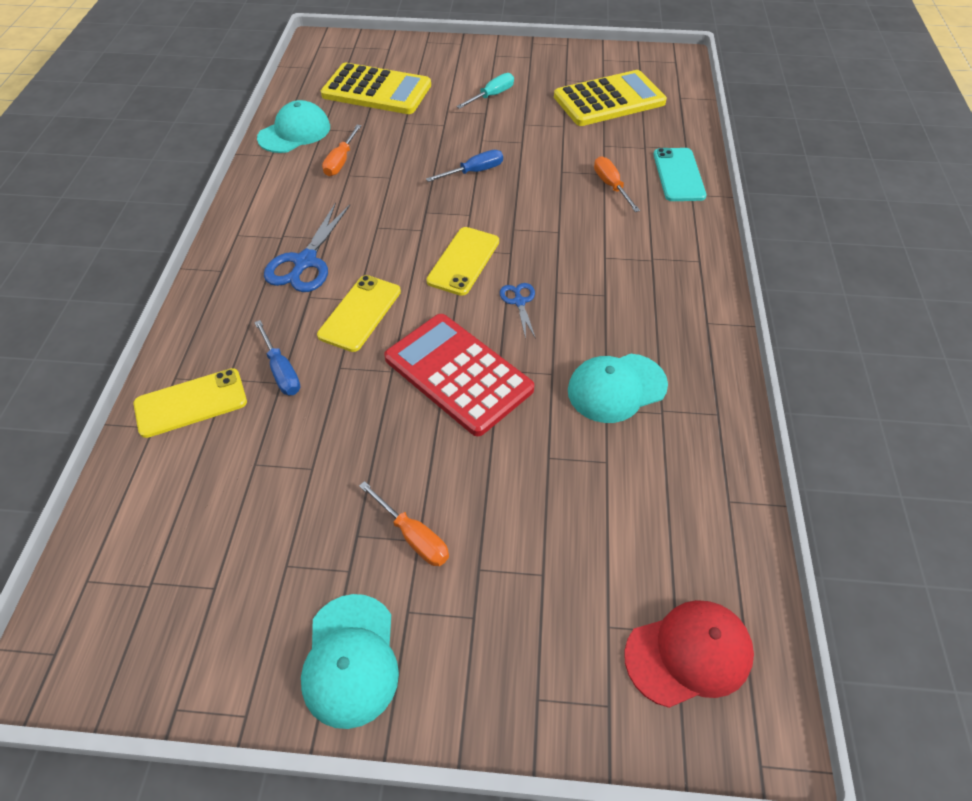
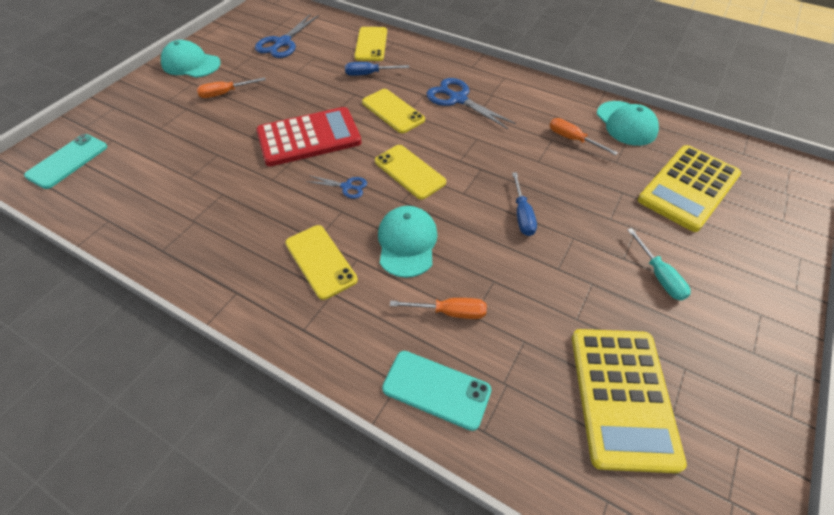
camera: 115 degrees right, 0 degrees up
turquoise cap [568,354,668,423] -> turquoise cap moved to [378,206,438,278]
red cap [624,600,754,708] -> turquoise phone [24,134,107,189]
none -> blue scissors [255,14,319,58]
none -> yellow phone [285,225,358,300]

